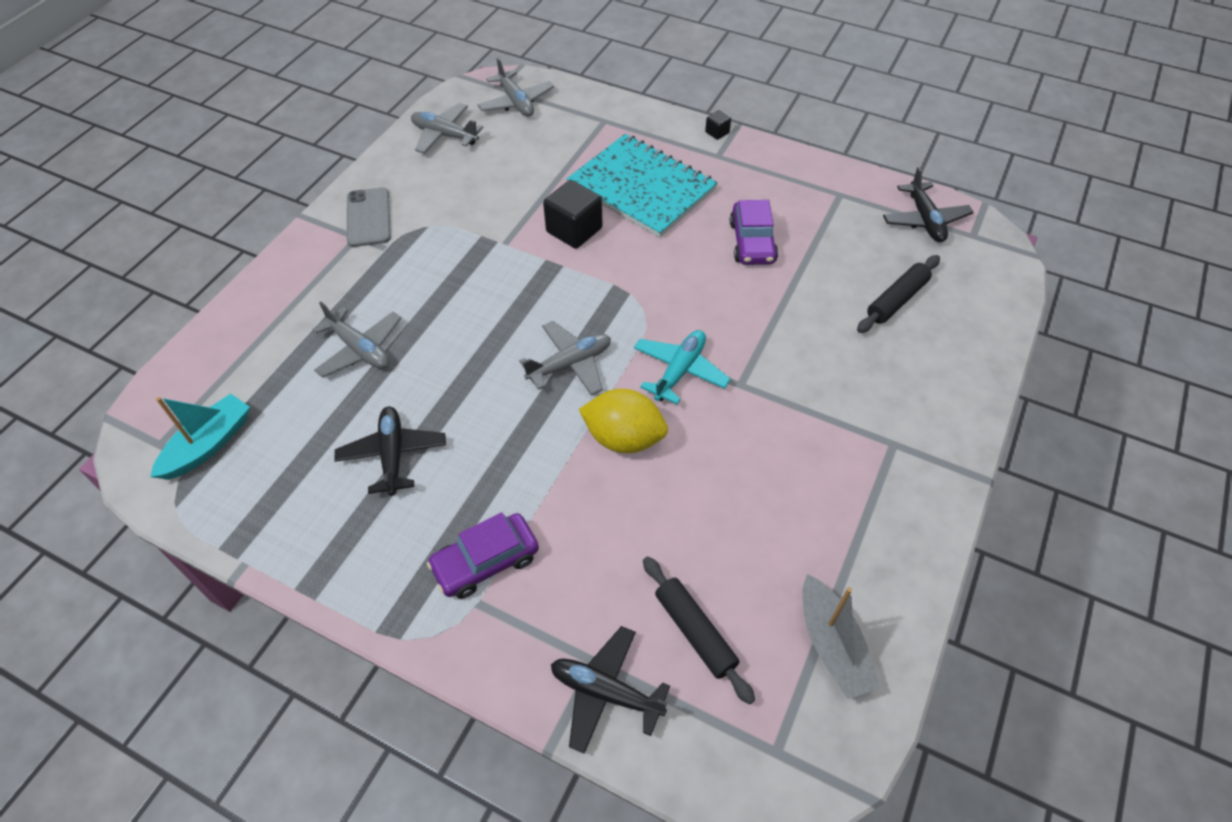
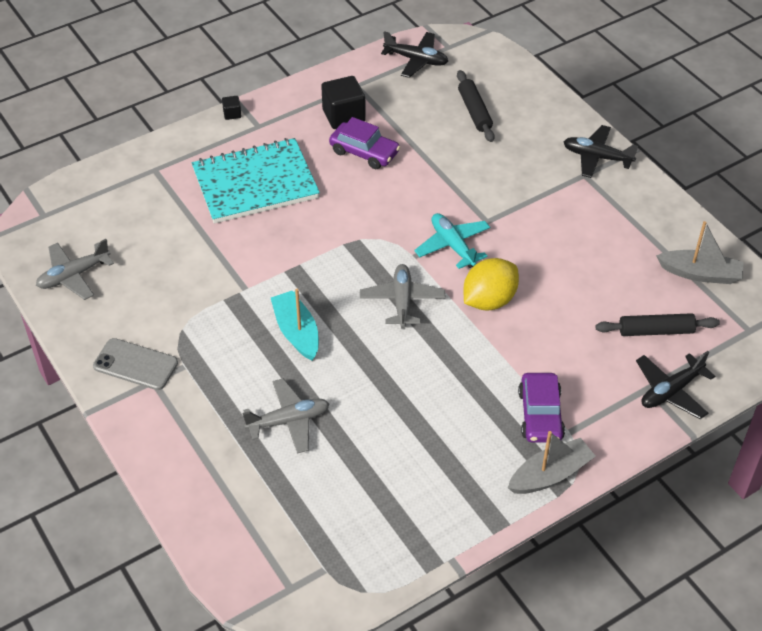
camera: 60 degrees left, 5 degrees down
turquoise boat [150,393,250,480] -> turquoise boat moved to [271,289,319,361]
black plane [335,406,446,496] -> black plane moved to [564,125,638,178]
grey plane [478,58,554,116] -> none
black cube [543,180,602,249] -> black cube moved to [321,76,366,129]
none -> grey boat [508,431,596,494]

